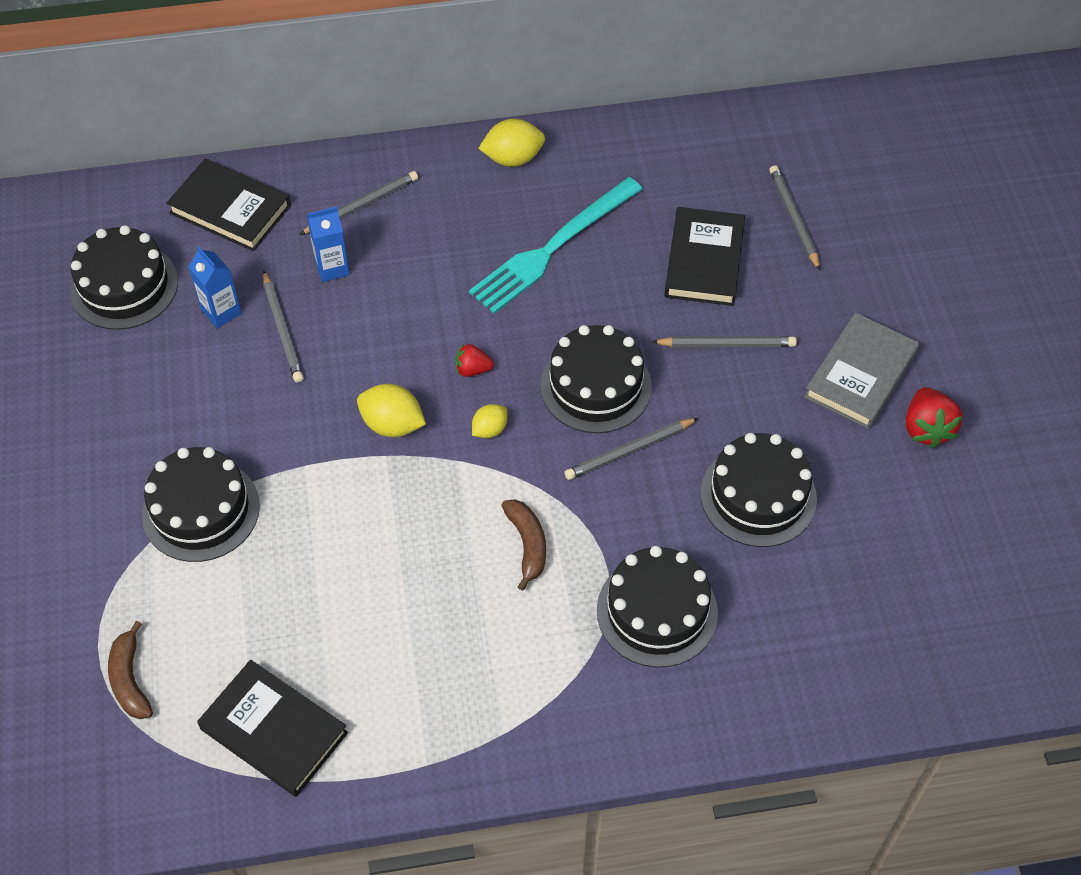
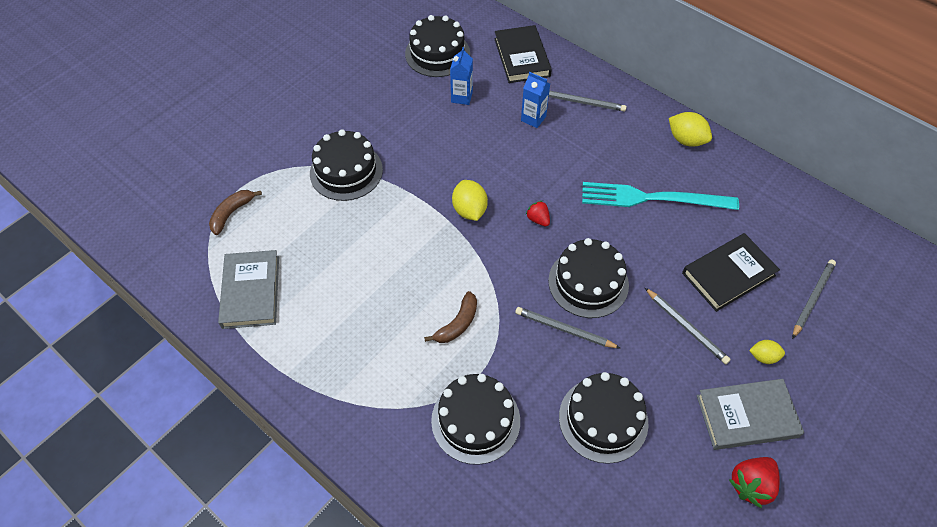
camera: 50 degrees right, 0 degrees up
black book [197,660,348,797] -> grey book [218,250,279,329]
grey pencil [263,270,304,383] -> none
yellow lemon [472,404,507,438] -> yellow lemon moved to [749,340,785,364]

